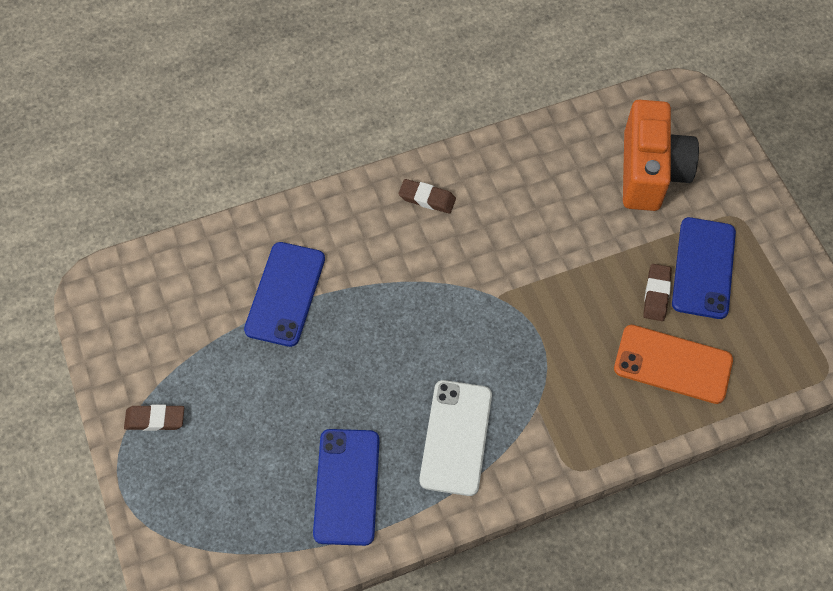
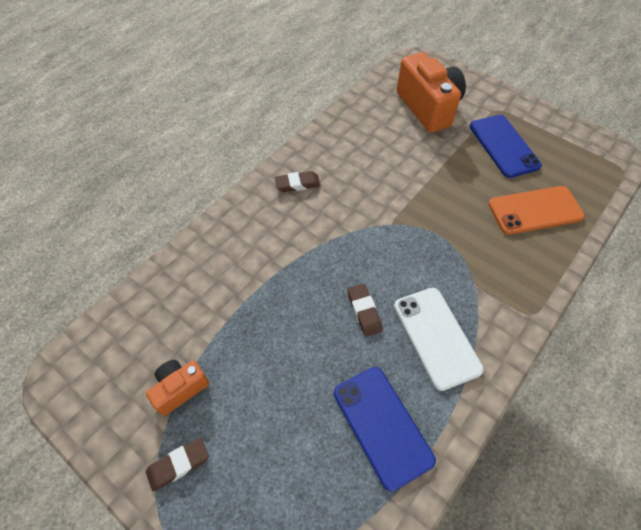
camera: 30 degrees left, 5 degrees down
blue phone [244,242,325,347] -> none
brown eraser [643,264,672,321] -> brown eraser moved to [347,284,383,337]
none -> orange camera [146,360,209,416]

